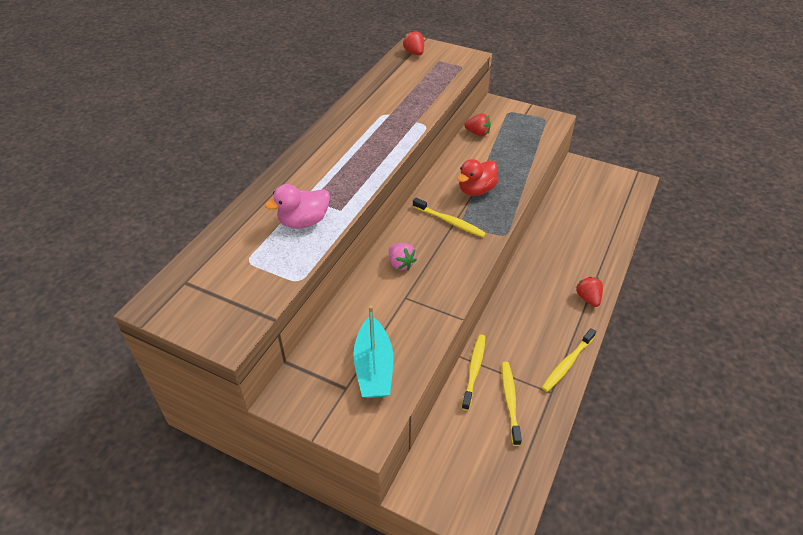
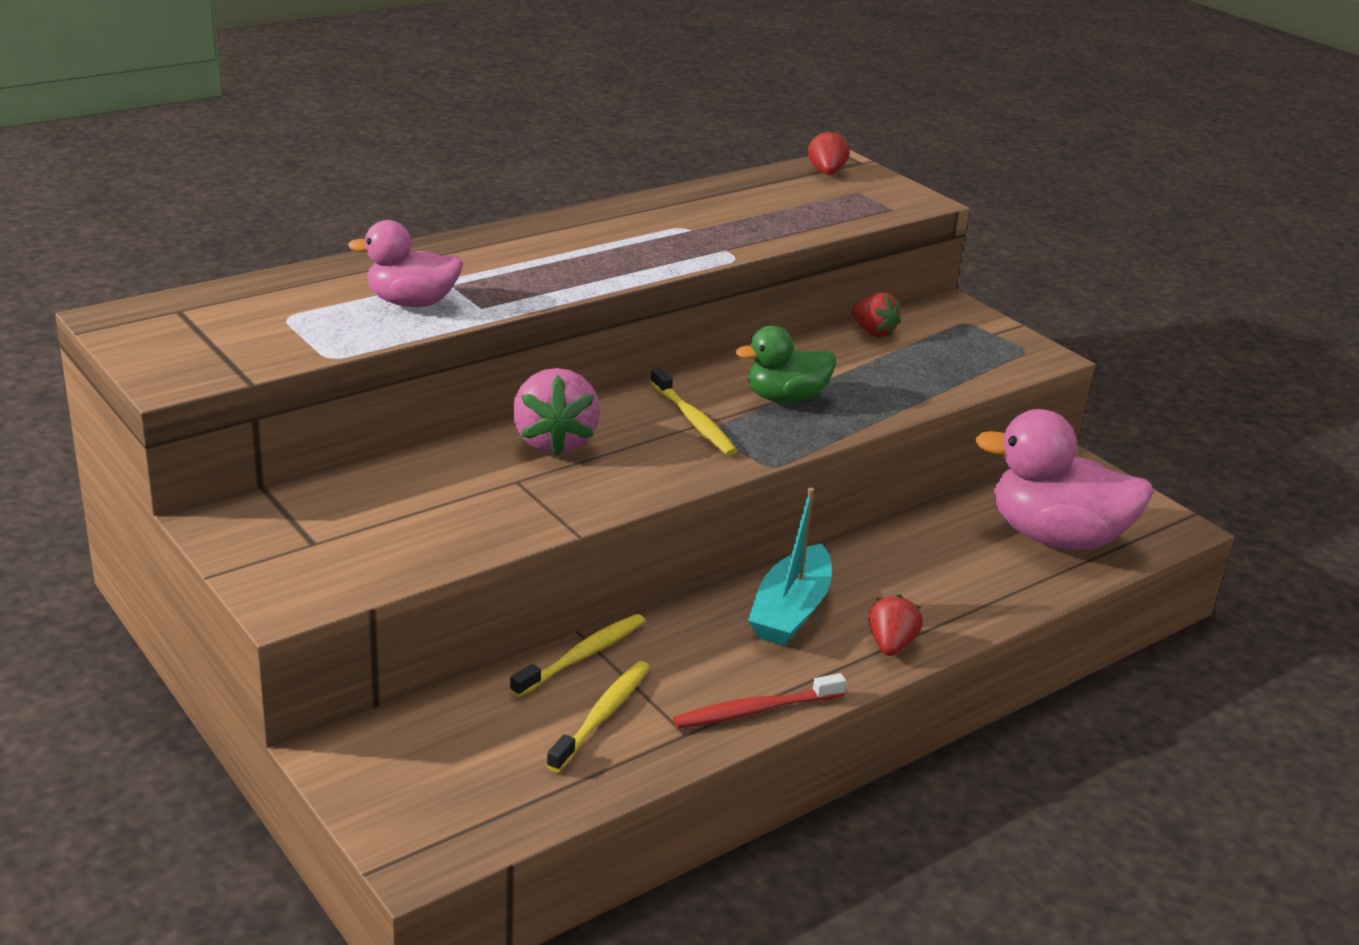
camera: 25 degrees right, 15 degrees down
turquoise boat [353,305,394,398] -> turquoise boat moved to [748,487,832,646]
pink strawberry [389,243,417,270] -> pink strawberry [513,368,600,456], size x1.65
red duck [457,159,498,196] -> green duck [736,326,836,404]
yellow toothbrush [541,328,596,392] -> red toothbrush [673,673,846,728]
none -> pink duck [975,409,1154,550]

